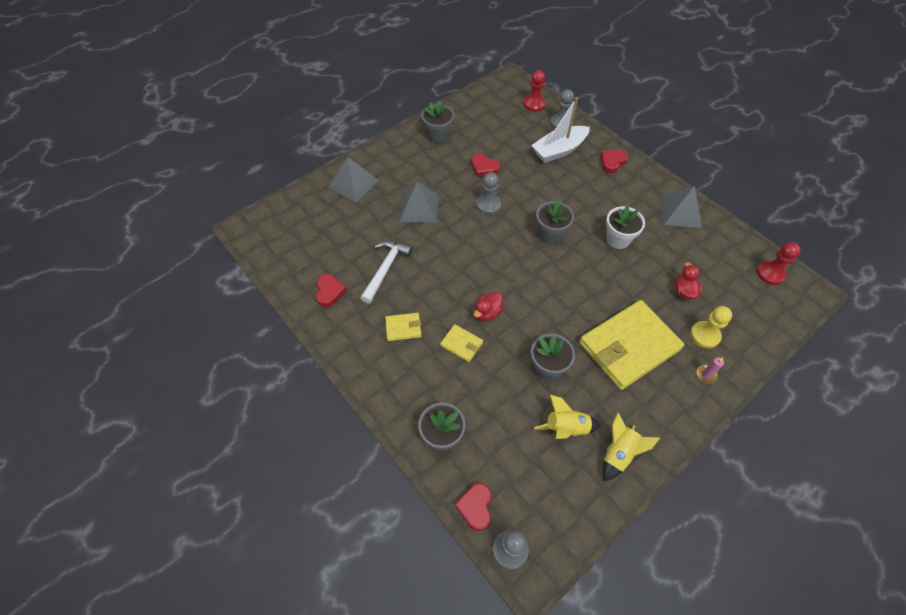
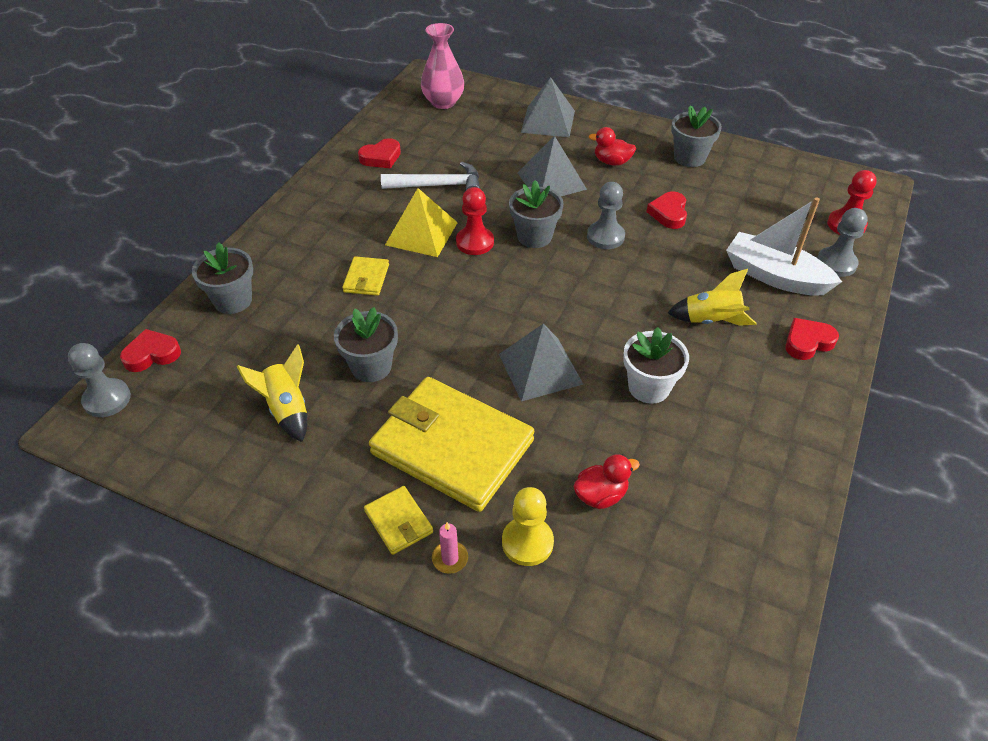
camera: 65 degrees right, 10 degrees down
yellow wallet [385,313,422,341] -> yellow wallet moved to [364,486,433,555]
red duck [474,292,503,321] -> red duck moved to [589,127,636,166]
grey flower pot [536,200,574,244] -> grey flower pot moved to [509,180,564,248]
red heart [601,150,628,173] -> red heart turned 45 degrees counterclockwise [785,318,839,360]
yellow rocket [602,412,660,482] -> yellow rocket moved to [668,269,757,326]
grey pyramid [660,186,702,228] -> grey pyramid moved to [499,324,583,401]
red pawn [757,242,801,285] -> red pawn moved to [456,187,494,255]
none -> yellow pyramid [385,188,458,257]
none -> pink vase [421,23,464,109]

